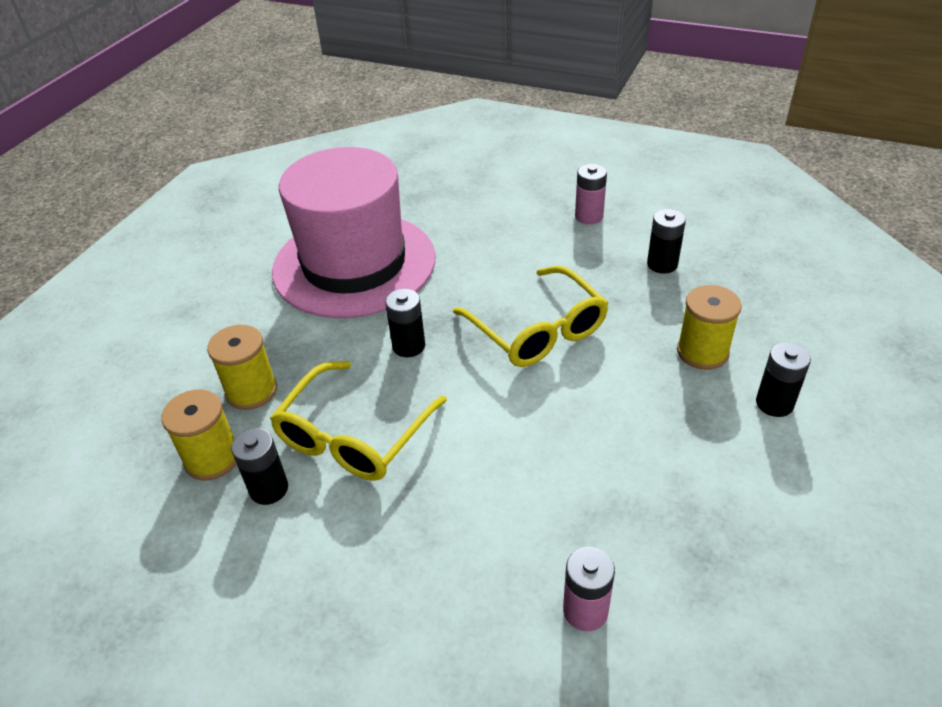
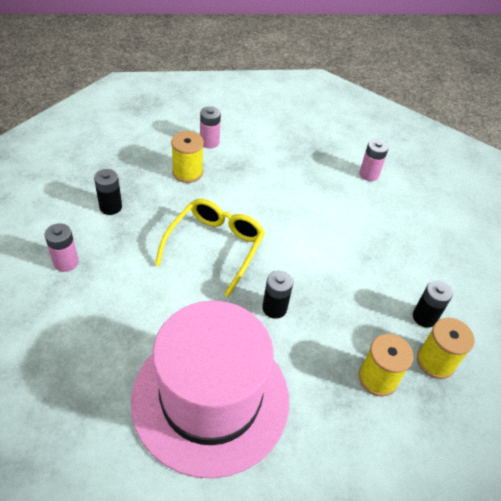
camera: 130 degrees left, 5 degrees up
yellow glasses [270,361,447,481] -> none
black battery [756,342,811,417] -> pink battery [200,106,221,148]

